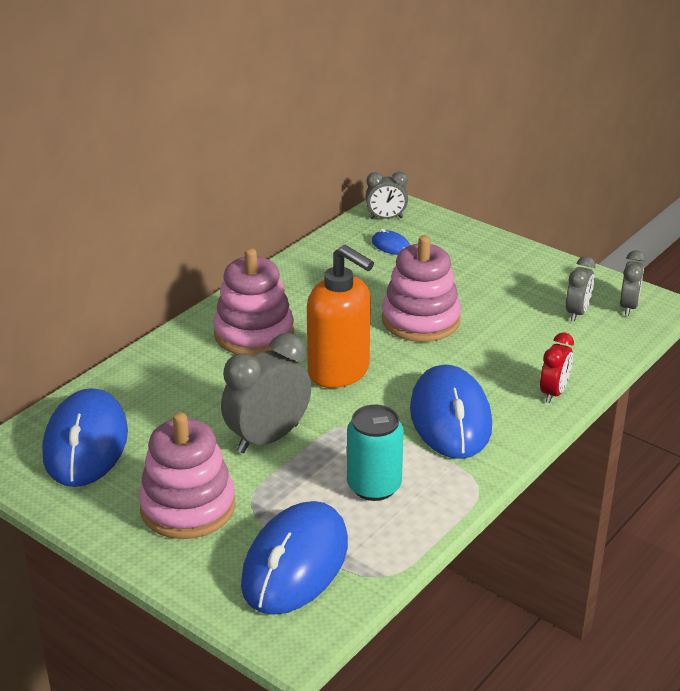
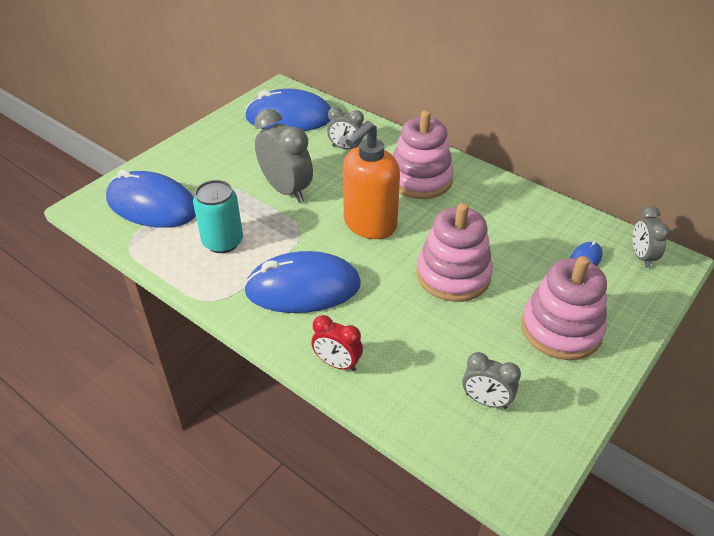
camera: 90 degrees right, 10 degrees up
pink stacking toy [138,412,235,539] -> pink stacking toy moved to [522,256,607,360]
grey clock [620,250,646,316] -> grey clock moved to [327,107,364,150]

